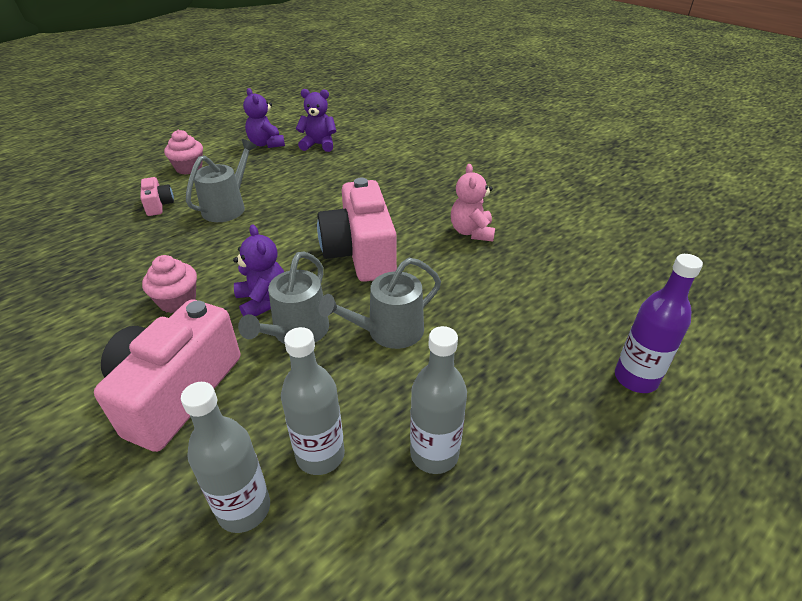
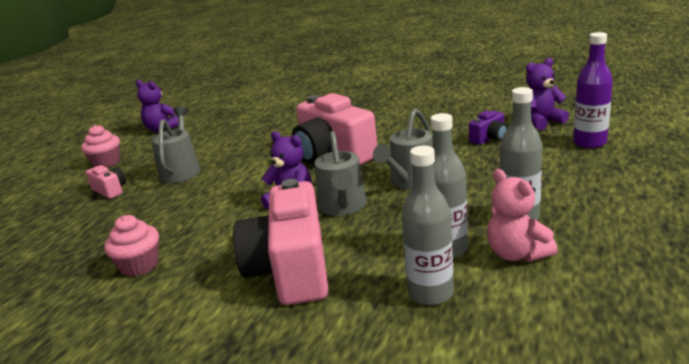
camera: 25 degrees left, 15 degrees down
pink cupcake [142,255,197,313] -> pink cupcake moved to [104,215,159,277]
purple teddy bear [296,89,336,152] -> purple teddy bear moved to [526,58,569,130]
pink teddy bear [451,164,495,241] -> pink teddy bear moved to [487,169,558,262]
none -> purple camera [469,111,508,145]

